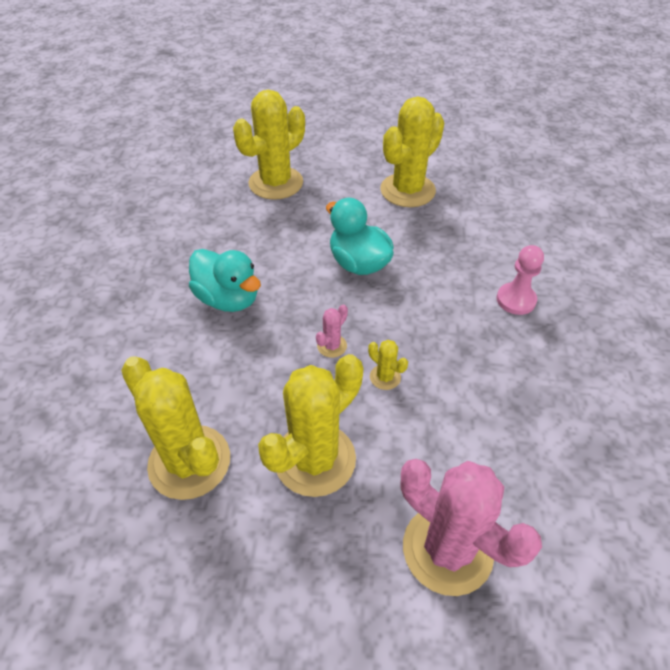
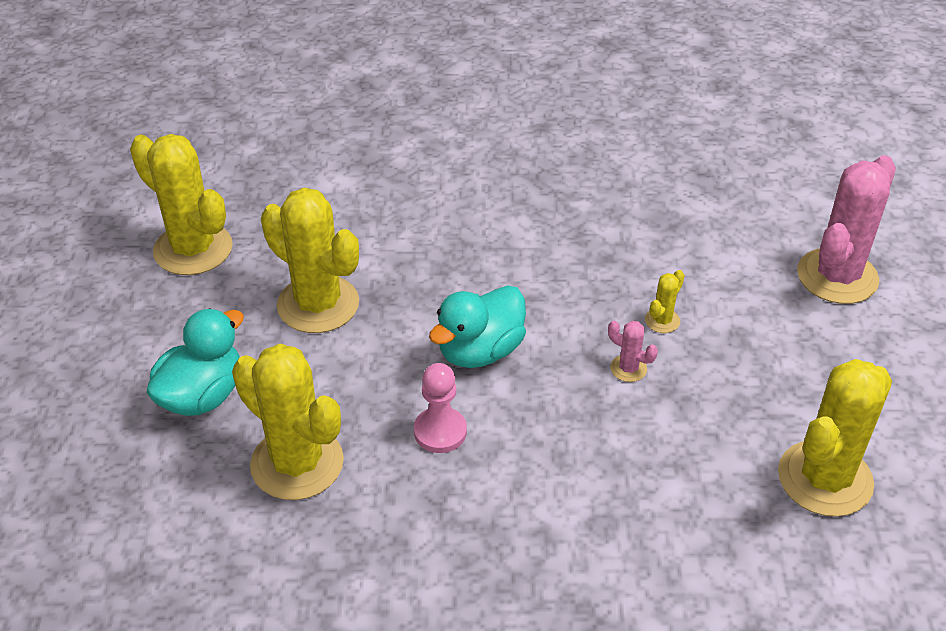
camera: 95 degrees left, 5 degrees down
turquoise duck [189,249,261,312] -> turquoise duck moved to [146,308,244,416]
yellow cactus [258,354,363,497] -> yellow cactus moved to [130,134,233,275]
pink pawn [496,245,544,315] -> pink pawn moved to [414,363,467,453]

